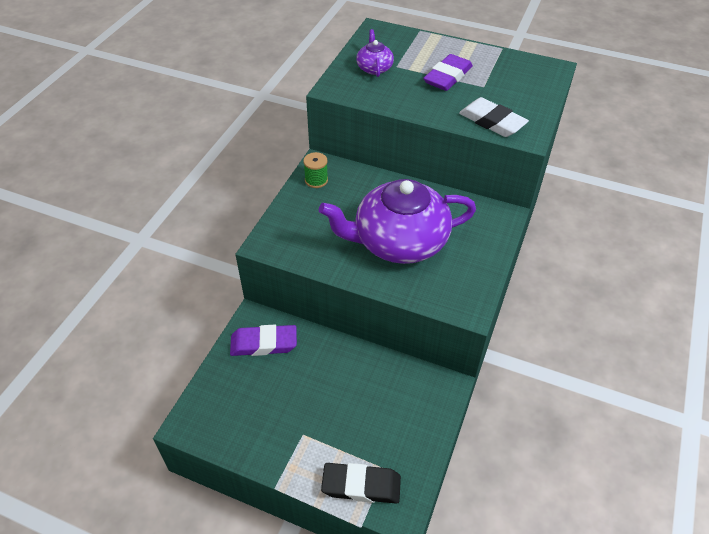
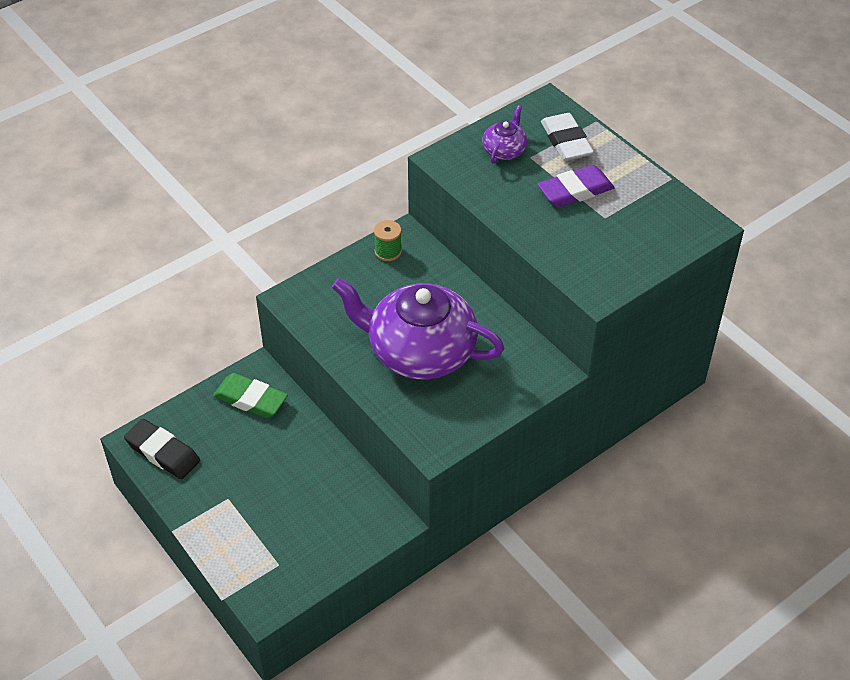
camera: 30 degrees right, 0 degrees up
purple eraser [230,325,297,356] -> green eraser [213,373,288,418]
black eraser [321,463,401,504] -> black eraser moved to [124,419,200,479]
white eraser [459,97,529,137] -> white eraser moved to [541,113,594,161]

